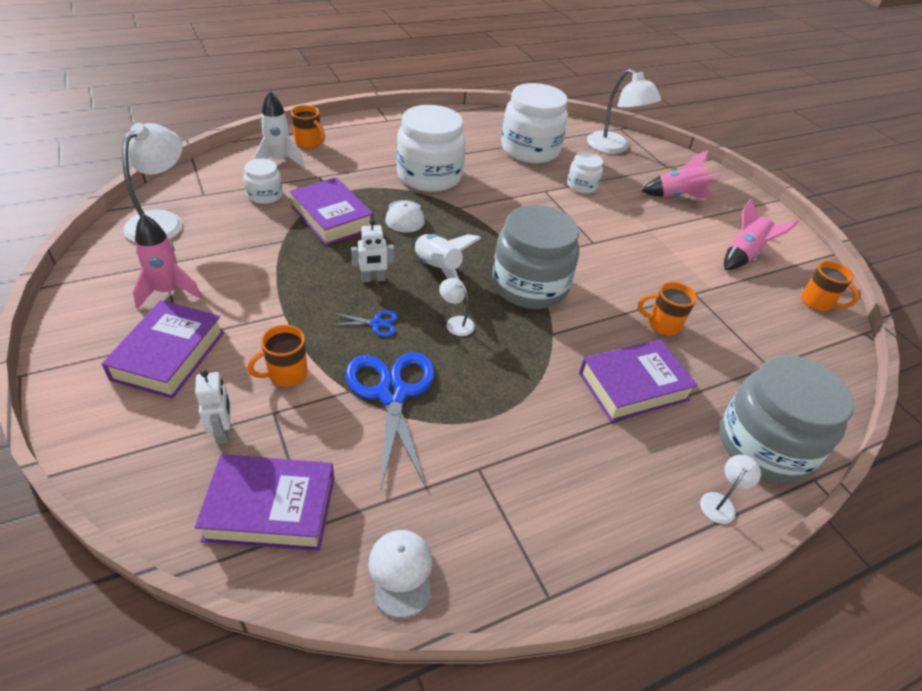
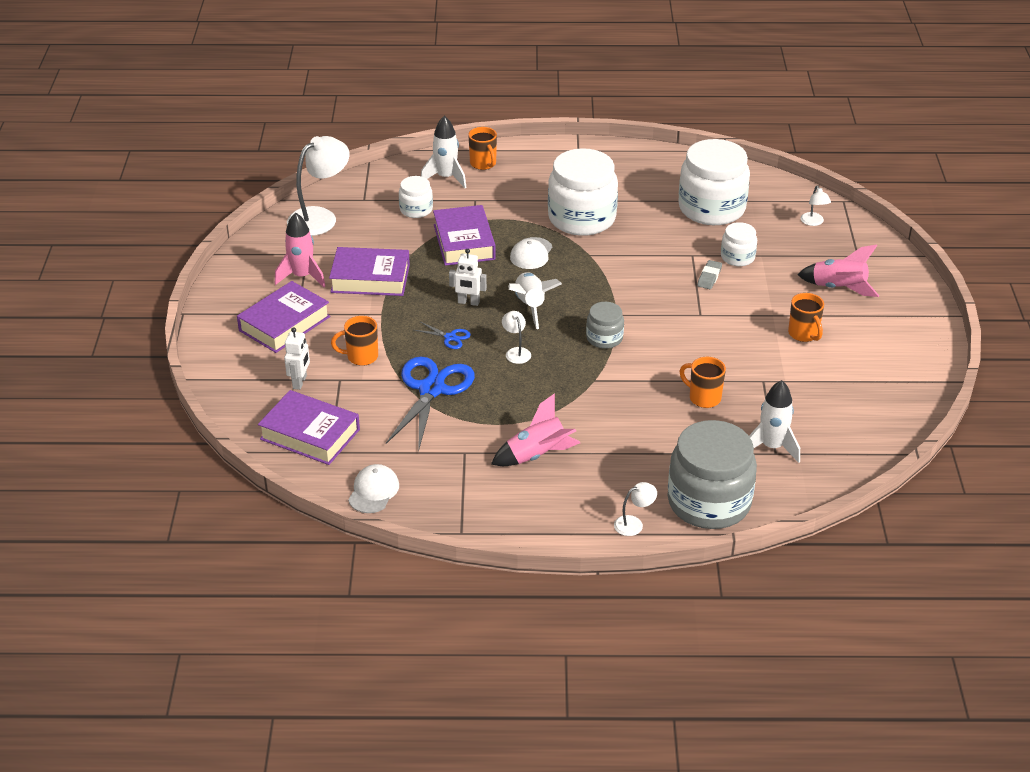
camera: 30 degrees right, 5 degrees down
grey jar [492,205,579,309] -> grey jar [586,302,624,349], size x0.49
purple book [579,339,698,422] -> purple book moved to [329,247,410,296]
white lamp [587,69,662,154] -> white lamp [800,185,831,226], size x0.47
pink rocket [724,198,798,270] -> pink rocket moved to [491,393,580,466]
orange mug [801,261,859,311] -> orange mug moved to [788,293,824,342]
none -> grey eraser [697,260,722,289]
none -> white rocket [749,380,800,463]

